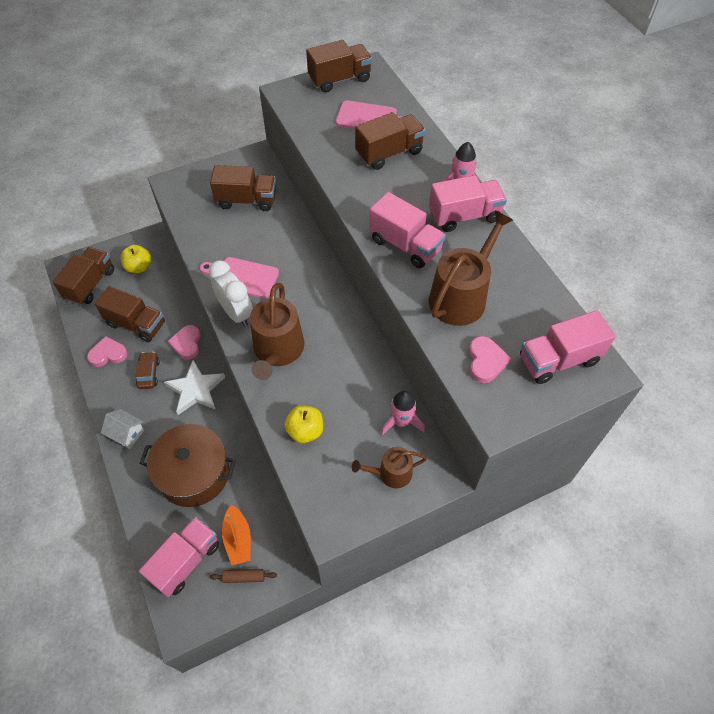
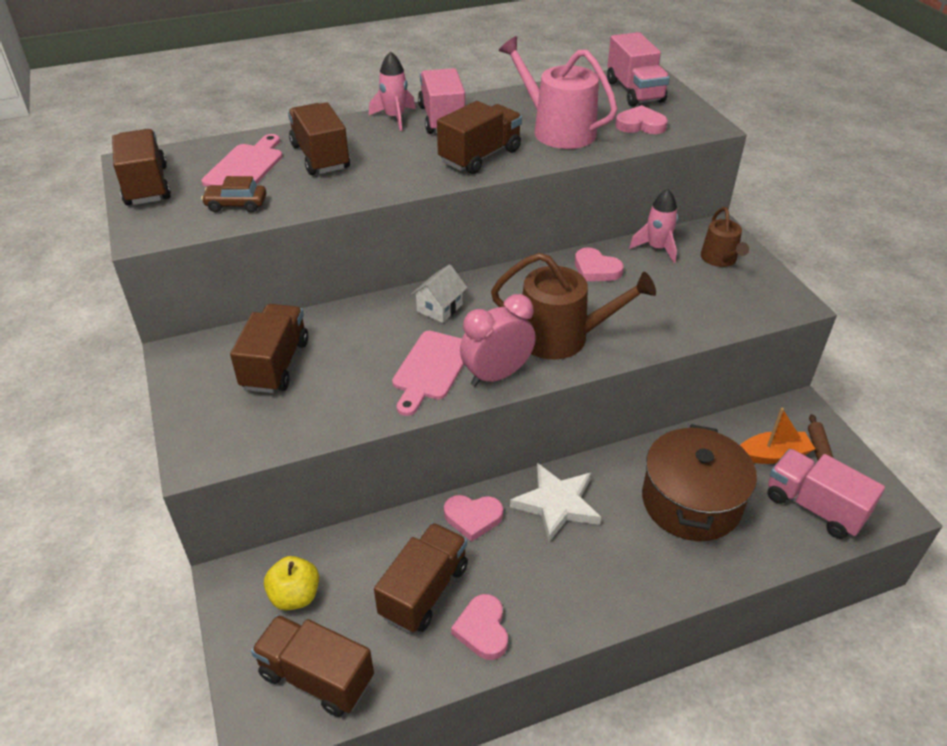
camera: 85 degrees left, 15 degrees down
white house [101,409,144,449] -> white house moved to [411,264,467,323]
brown car [135,352,160,389] -> brown car moved to [201,176,266,213]
white clock [209,260,253,327] -> pink clock [460,294,536,386]
yellow apple [285,405,323,443] -> none
pink truck [369,192,446,268] -> brown truck [437,101,522,174]
brown watering can [429,211,513,326] -> pink watering can [499,36,618,149]
none -> pink heart [575,248,624,281]

